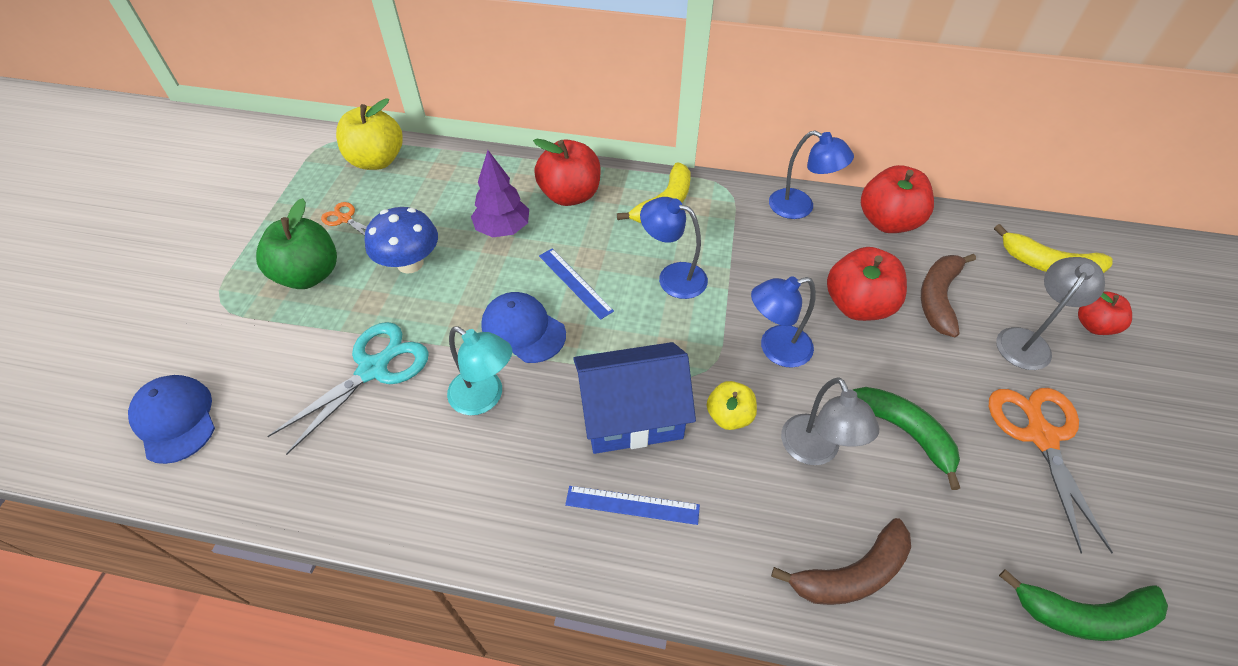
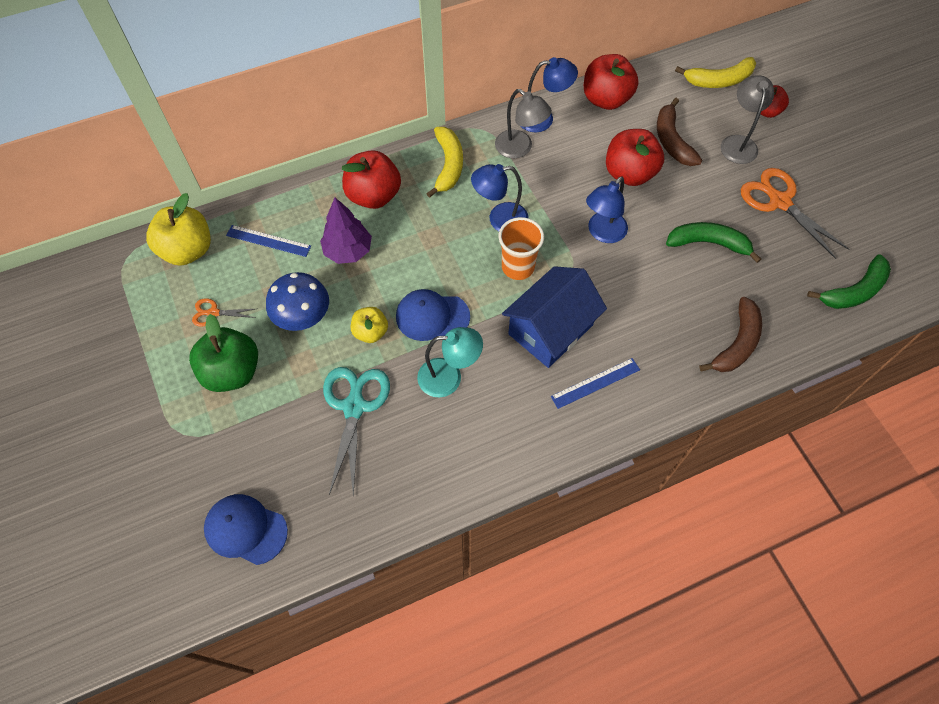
camera: 35 degrees left, 10 degrees up
blue ruler [539,249,614,320] -> blue ruler moved to [226,225,311,257]
yellow apple [706,381,757,430] -> yellow apple moved to [351,307,388,343]
grey lamp [781,377,879,465] -> grey lamp moved to [495,89,552,158]
none -> orange cup [498,217,544,280]

